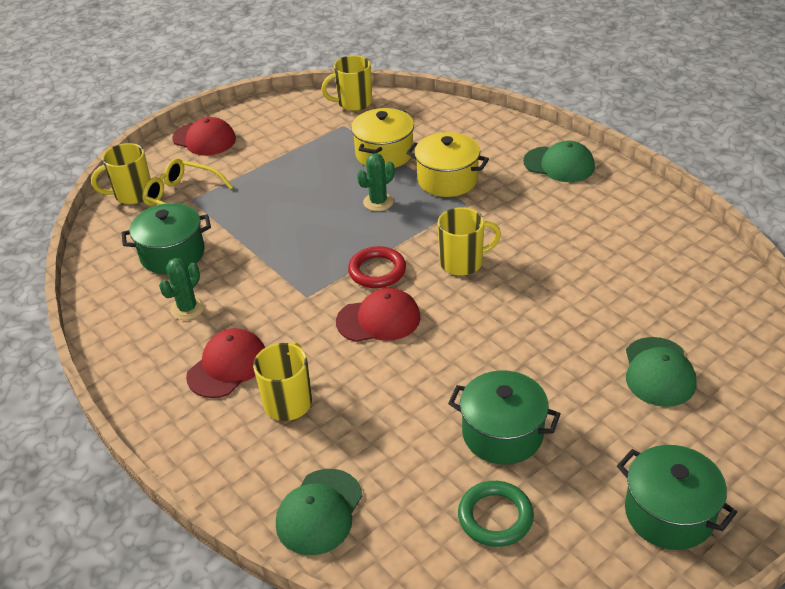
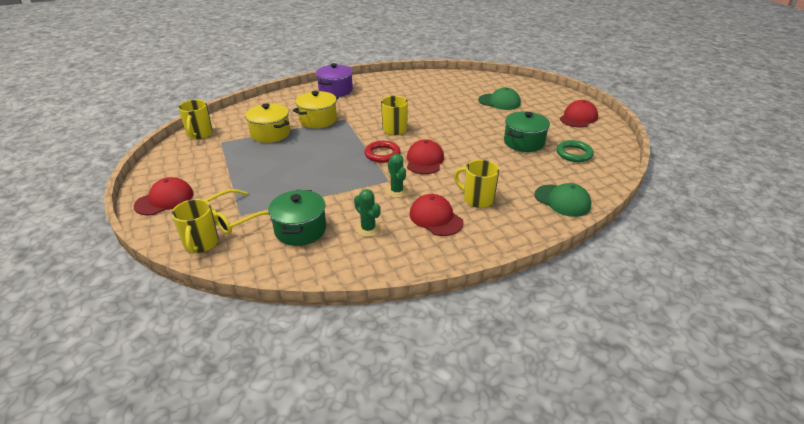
camera: 75 degrees left, 5 degrees down
green cactus [357,153,395,211] -> green cactus moved to [386,154,408,198]
green cap [523,141,595,182] -> purple pot [316,63,353,97]
green pot [617,445,737,550] -> red cap [560,100,598,128]

